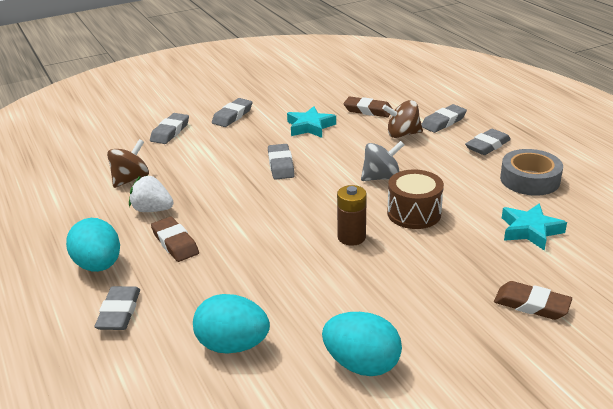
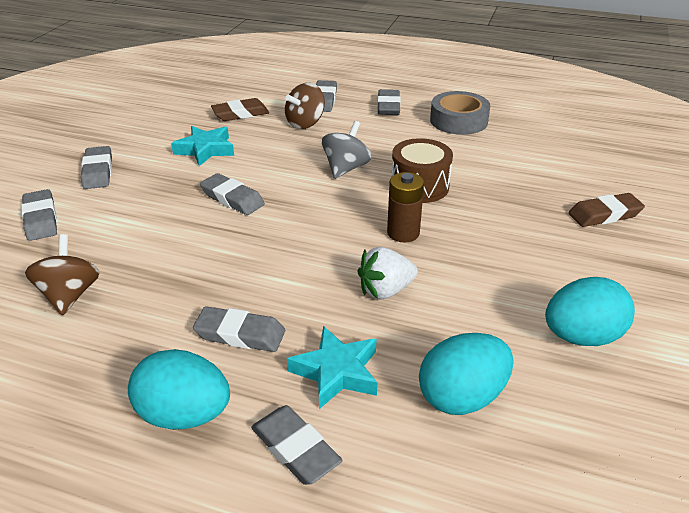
camera: 45 degrees left, 5 degrees up
white strawberry [129,175,174,212] -> white strawberry moved to [357,247,418,299]
brown eraser [151,217,199,262] -> grey eraser [193,306,285,352]
turquoise star [502,203,567,251] -> turquoise star moved to [287,326,377,409]

